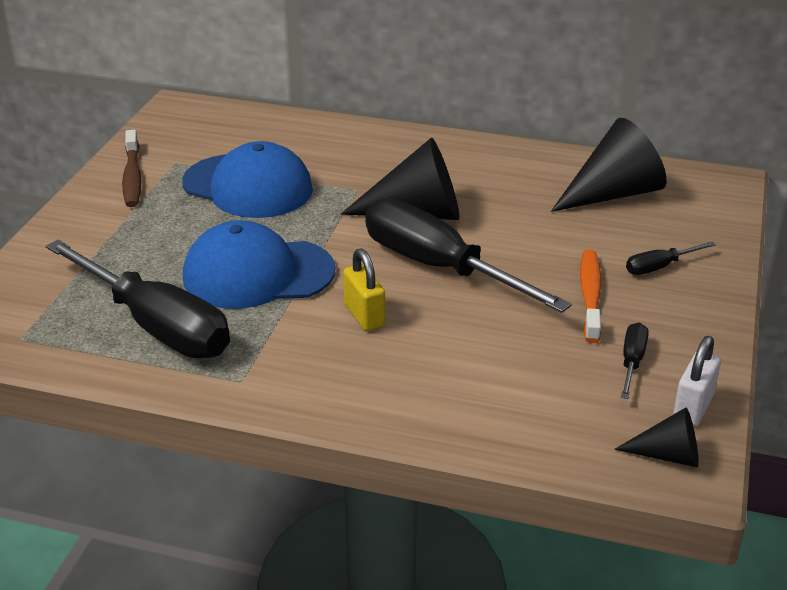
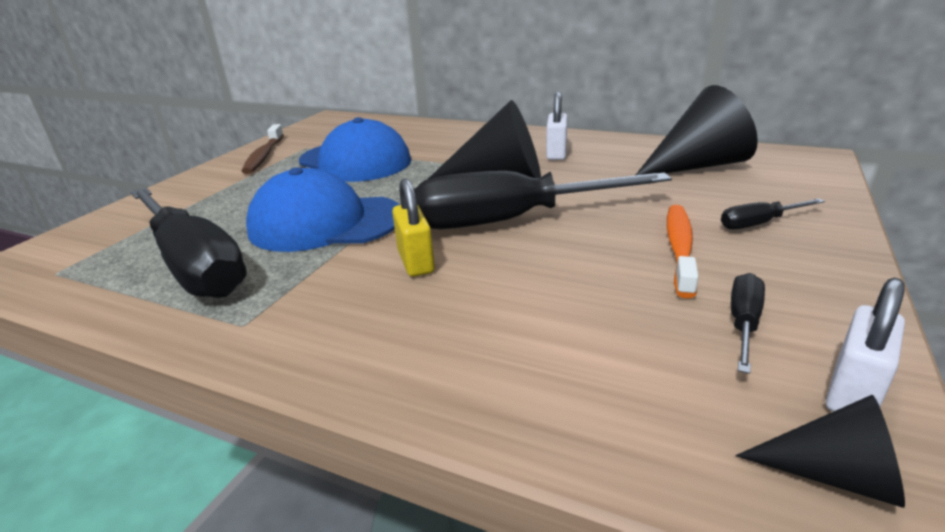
camera: 10 degrees right, 5 degrees down
black screwdriver [365,198,572,313] -> black screwdriver turned 60 degrees counterclockwise [414,171,672,229]
none -> white padlock [546,92,567,160]

